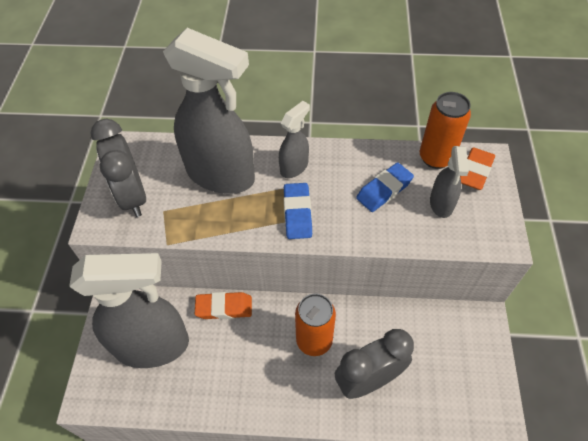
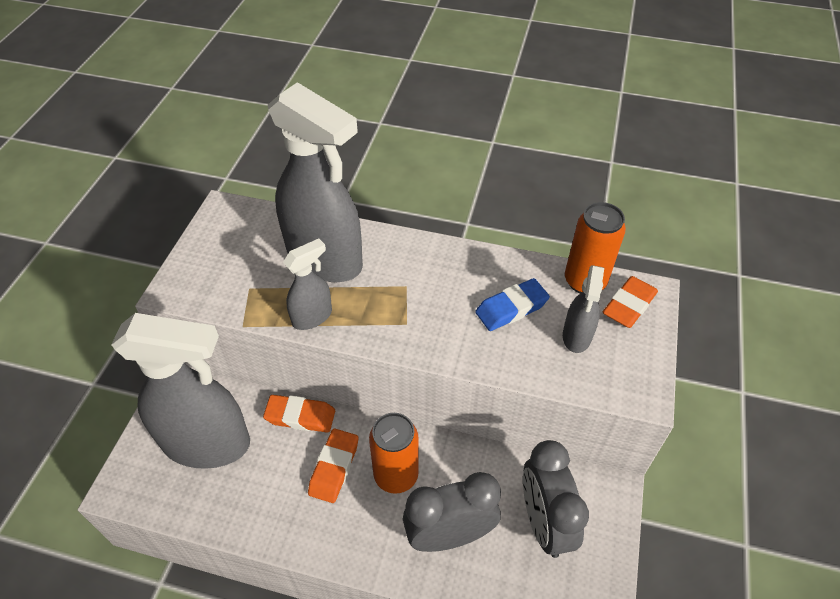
camera: 10 degrees right, 5 degrees down
grey clock [91,119,146,217] -> grey clock moved to [523,440,589,558]
grey spray bottle [279,101,310,178] -> grey spray bottle moved to [283,239,332,330]
blue eraser [284,183,312,239] -> none
none -> orange eraser [308,429,358,503]

